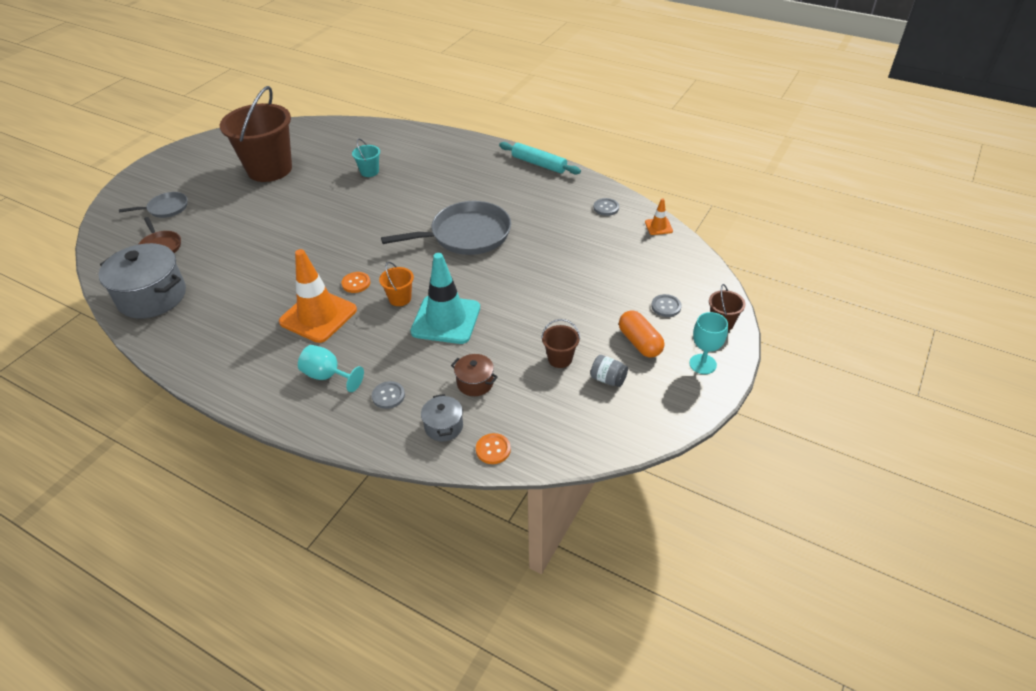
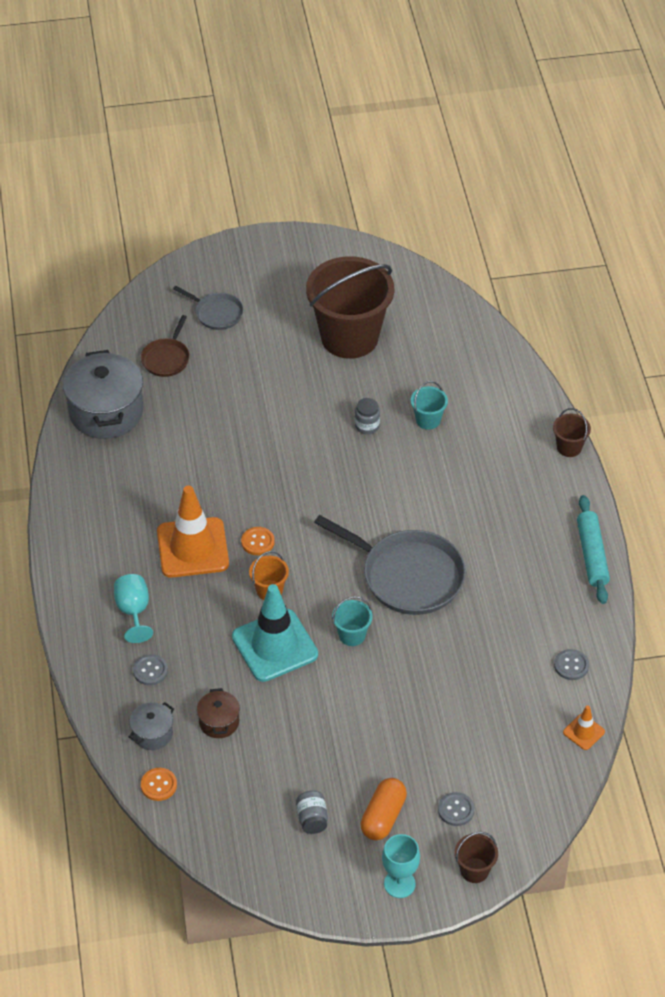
camera: 50 degrees right, 5 degrees up
brown bucket [541,319,580,368] -> brown bucket moved to [553,408,591,457]
none -> turquoise bucket [332,596,373,646]
none -> grey jar [355,398,380,434]

